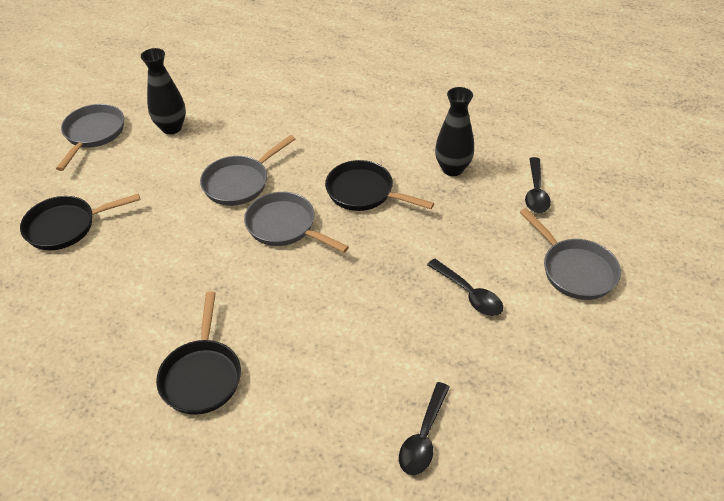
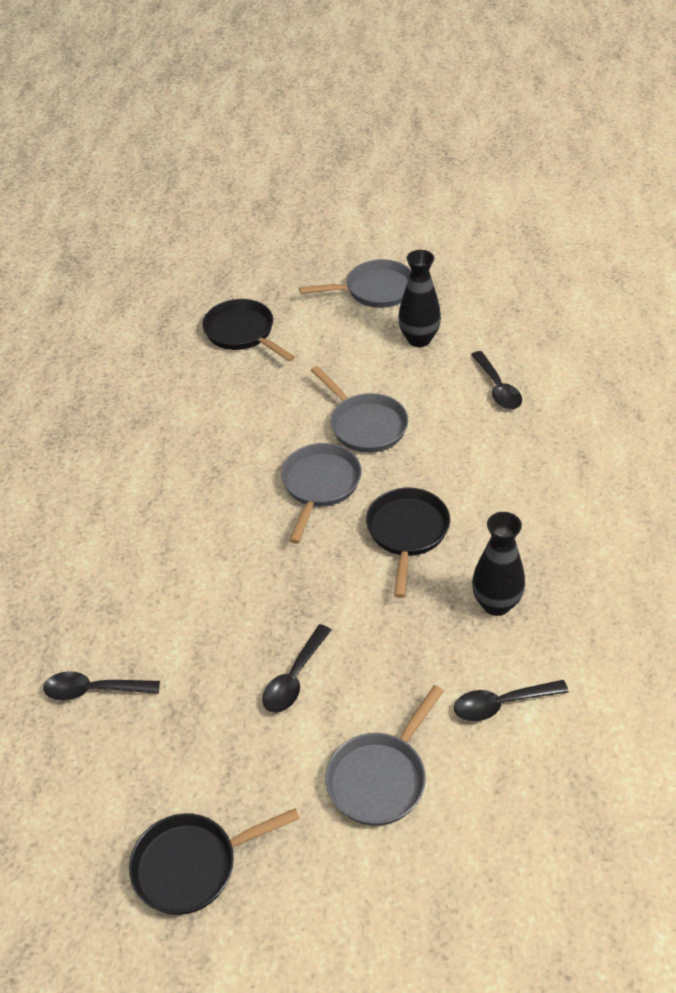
camera: 70 degrees right, 0 degrees up
black pan [156,292,241,415] -> black pan moved to [129,808,300,915]
grey pan [200,135,295,206] -> grey pan turned 150 degrees counterclockwise [311,366,408,453]
none -> black spoon [471,351,522,409]

